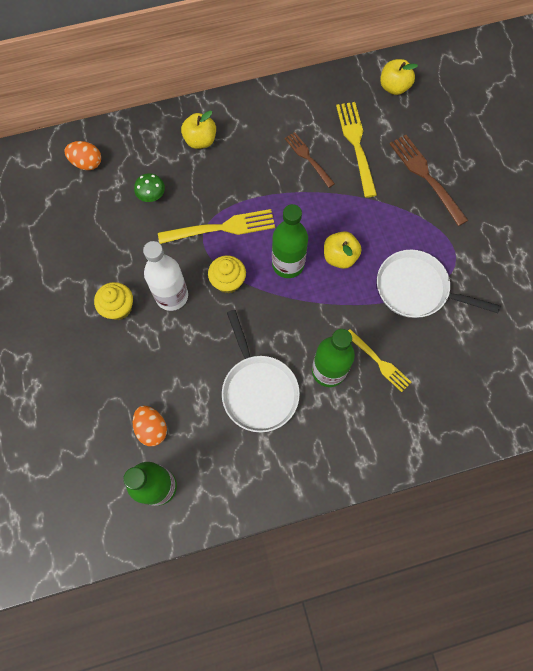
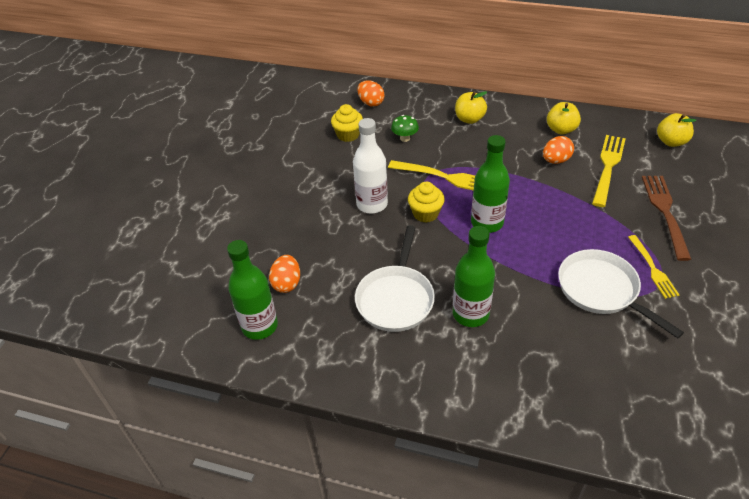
camera: 35 degrees right, 25 degrees down
yellow cupcake [94,282,133,320] -> yellow cupcake moved to [331,104,363,142]
brown fork [284,132,335,188] -> orange egg [543,136,574,164]
yellow apple [324,231,362,269] -> yellow apple moved to [547,102,581,135]
yellow fork [348,329,411,392] -> yellow fork moved to [628,235,679,299]

